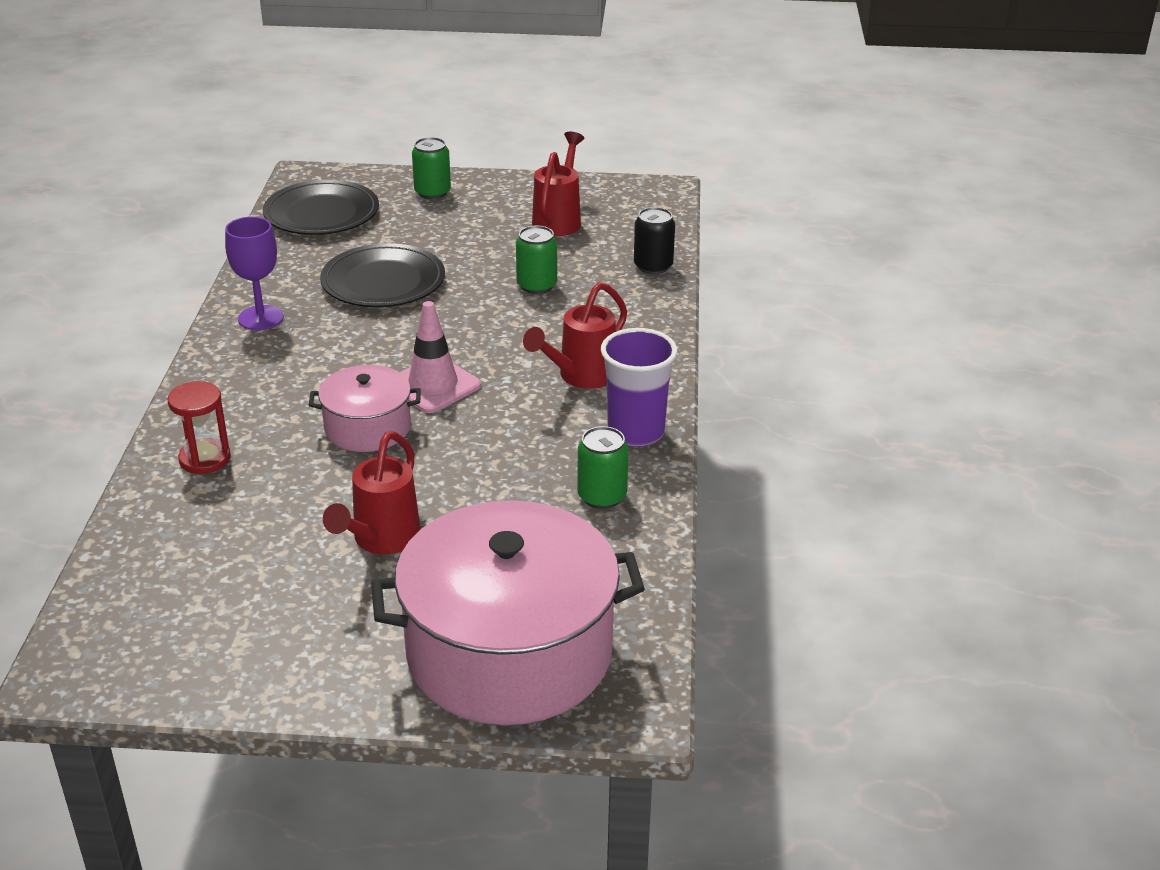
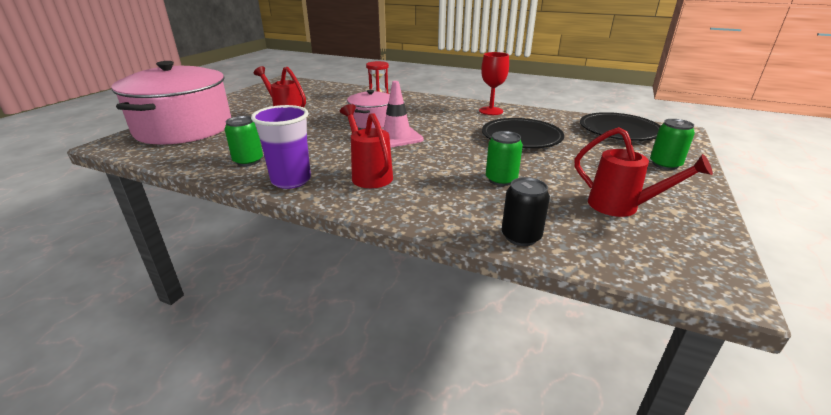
camera: 110 degrees right, 5 degrees down
purple goblet [225,217,284,330] -> red goblet [479,52,509,115]

